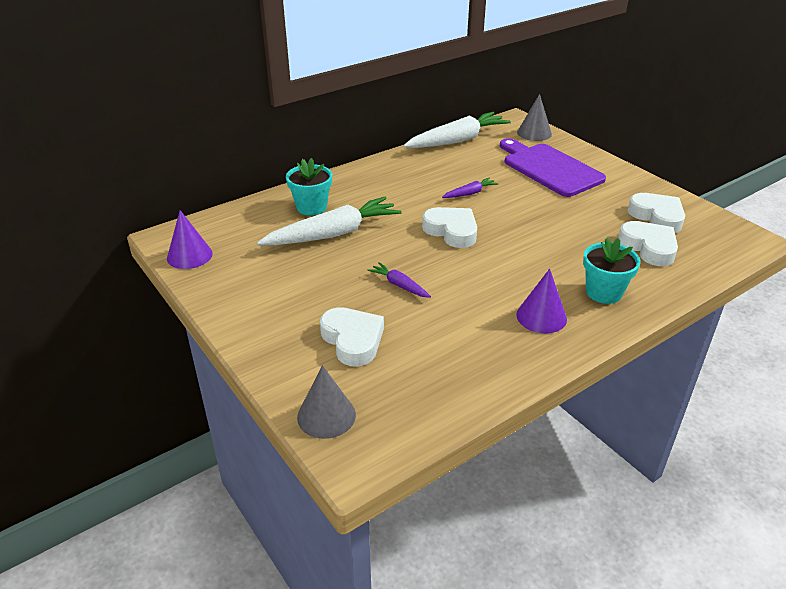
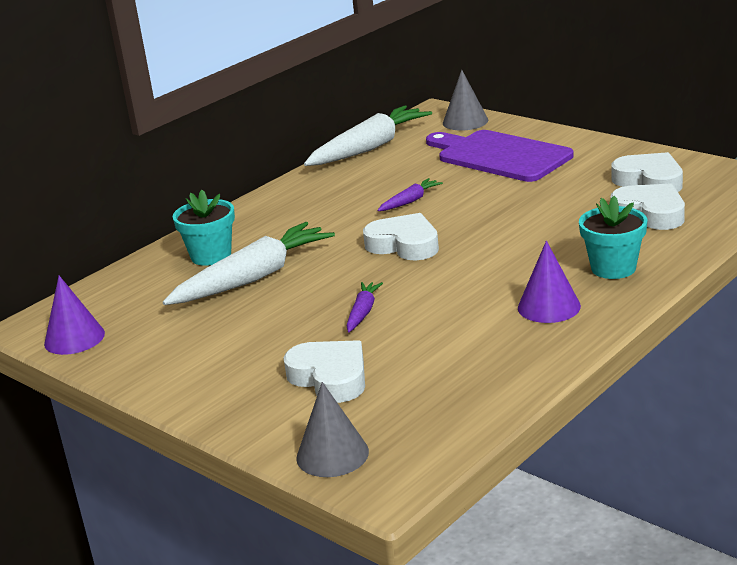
camera: 10 degrees left, 10 degrees down
purple carrot [367,262,431,298] -> purple carrot turned 75 degrees clockwise [346,282,383,332]

